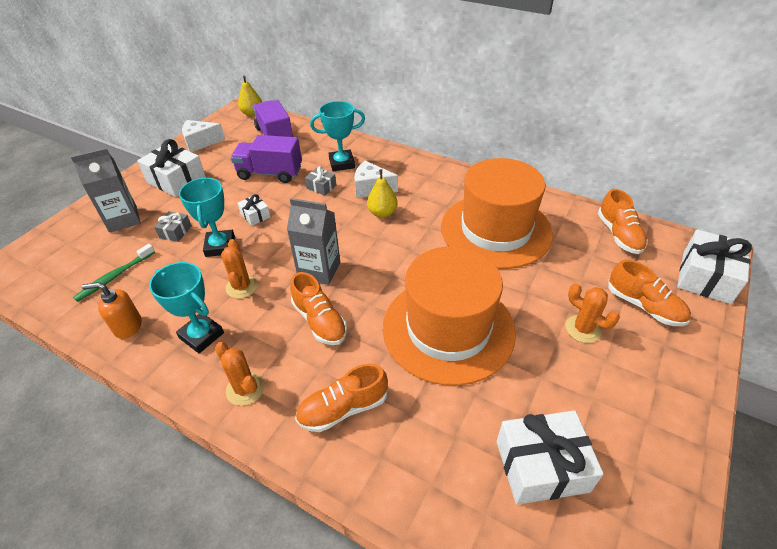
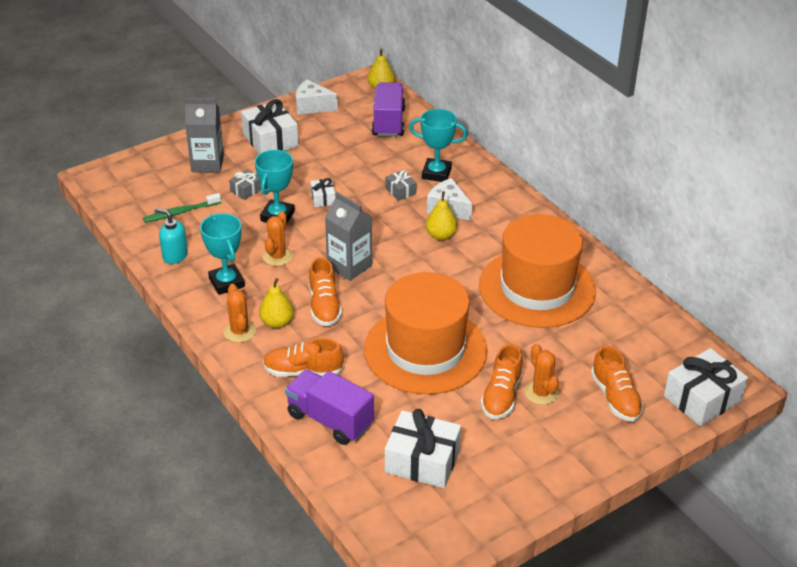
camera: 25 degrees right, 5 degrees down
orange soap dispenser [82,282,142,339] -> turquoise soap dispenser [155,208,188,264]
purple truck [231,135,302,183] -> purple truck moved to [285,370,374,445]
orange shoe [598,189,648,254] -> orange shoe moved to [481,344,523,419]
none -> yellow pear [259,278,294,328]

